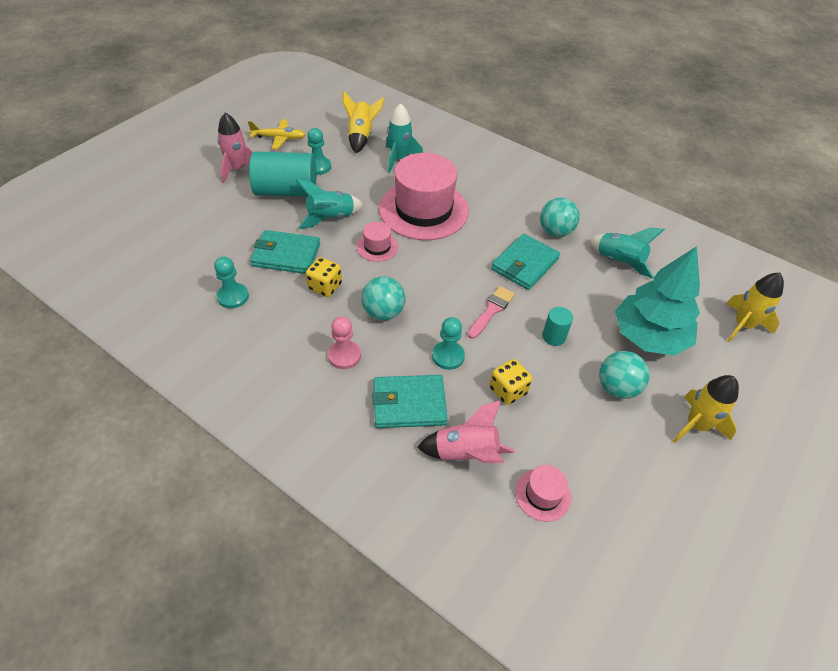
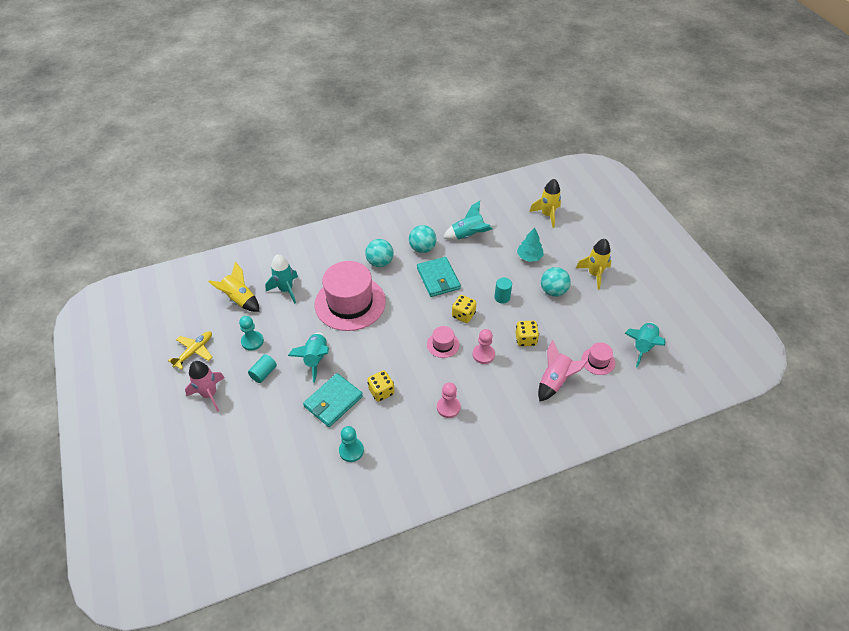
camera: 55 degrees left, 0 degrees up
turquoise cylinder [249,151,316,197] -> turquoise cylinder [248,354,277,383], size x0.48
pink hat [357,222,398,262] -> pink hat moved to [427,326,459,358]
turquoise ball [361,276,406,320] -> turquoise ball moved to [365,239,394,267]
turquoise wallet [372,375,448,428] -> none
turquoise pawn [432,317,465,370] -> pink pawn [473,329,495,364]
pink brush [467,286,515,339] -> yellow dice [452,295,476,323]
turquoise tree [615,246,700,356] -> turquoise tree [517,227,544,262], size x0.52
none -> turquoise rocket [624,322,665,368]

